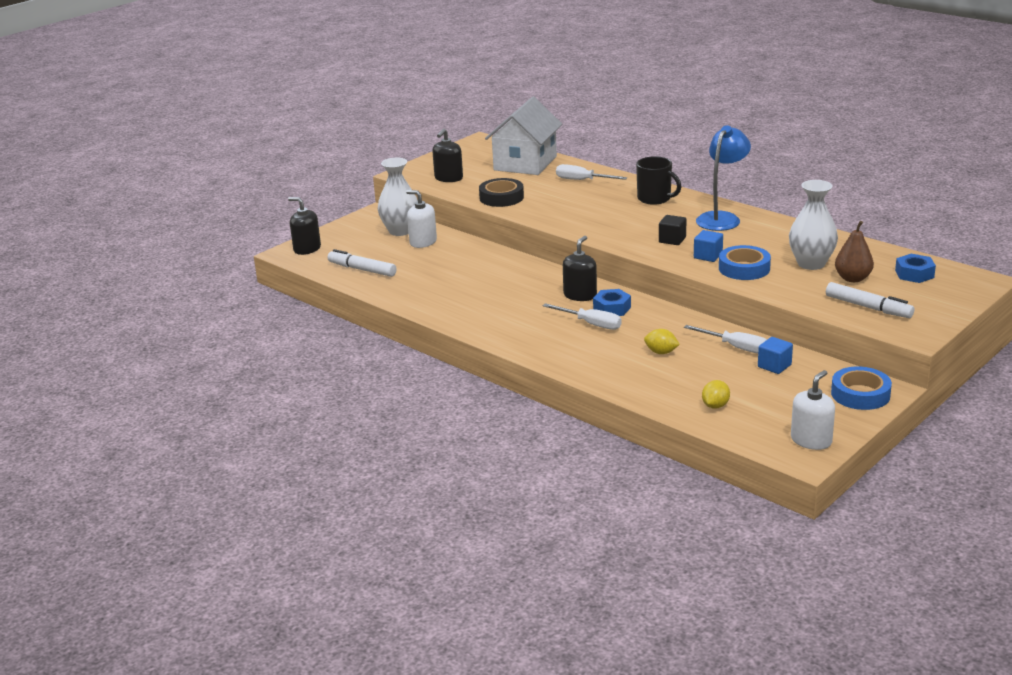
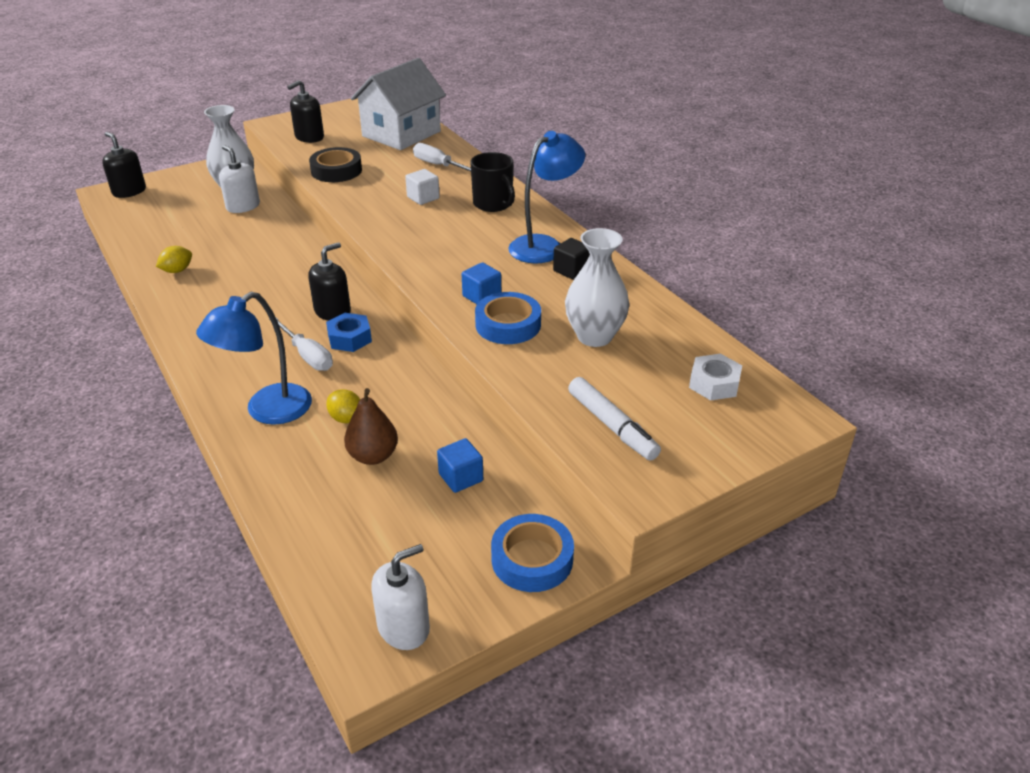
camera: 15 degrees right, 10 degrees up
white marker [328,249,397,277] -> none
black cube [659,215,686,245] -> black cube moved to [553,238,590,280]
white screwdriver [684,325,767,354] -> none
yellow lemon [702,380,730,409] -> yellow lemon moved to [156,246,192,273]
brown pear [835,221,874,282] -> brown pear moved to [344,388,398,465]
blue nut [895,254,936,283] -> white nut [689,354,742,401]
none -> blue lamp [196,292,312,425]
none -> white cube [405,169,440,205]

